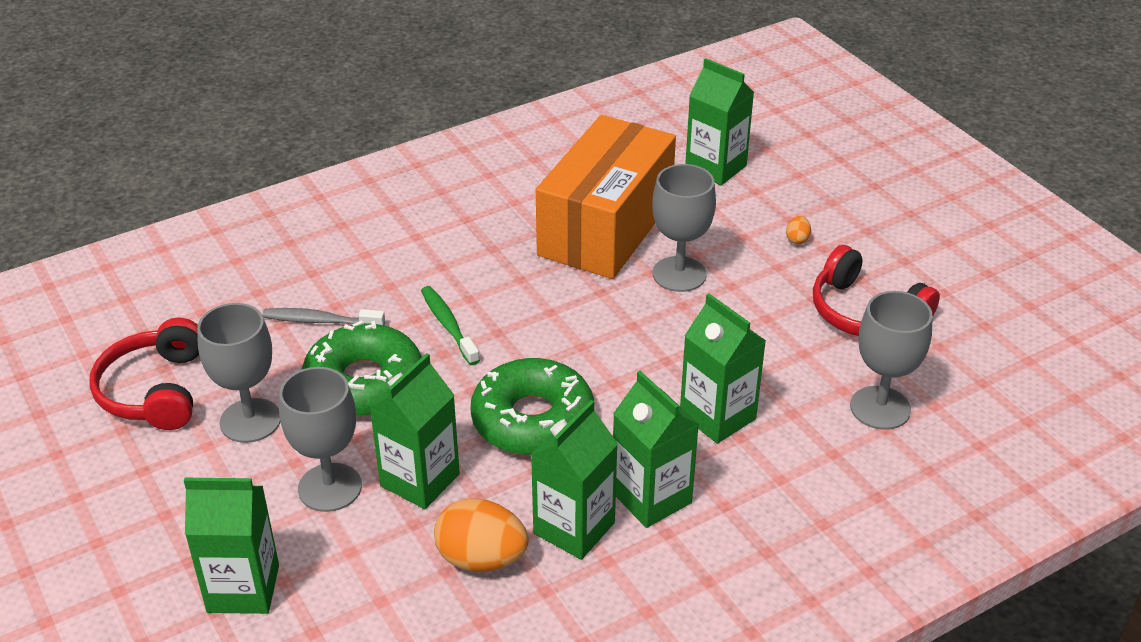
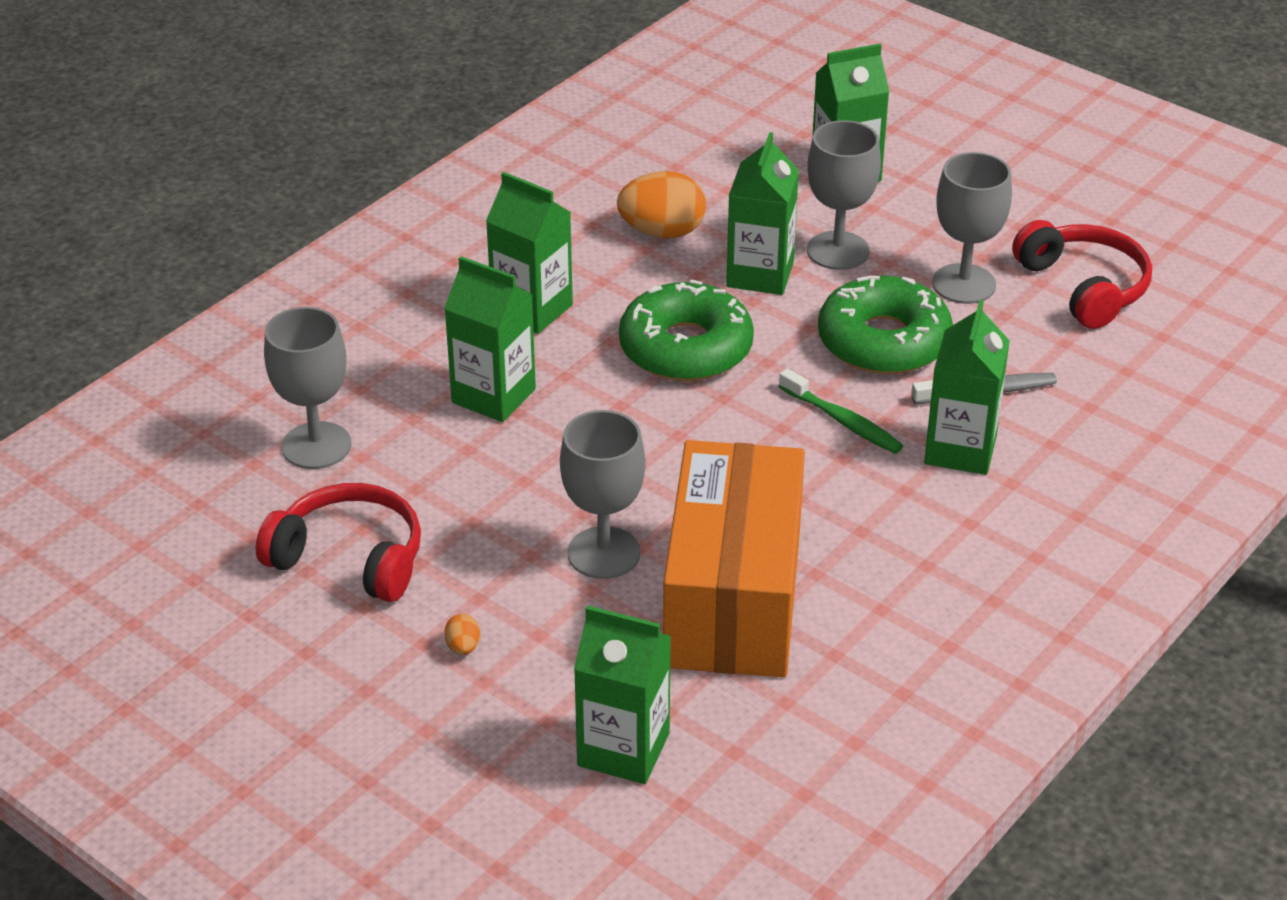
camera: 160 degrees right, 0 degrees up
green carton [531,400,618,560] -> green carton moved to [924,300,1010,475]

